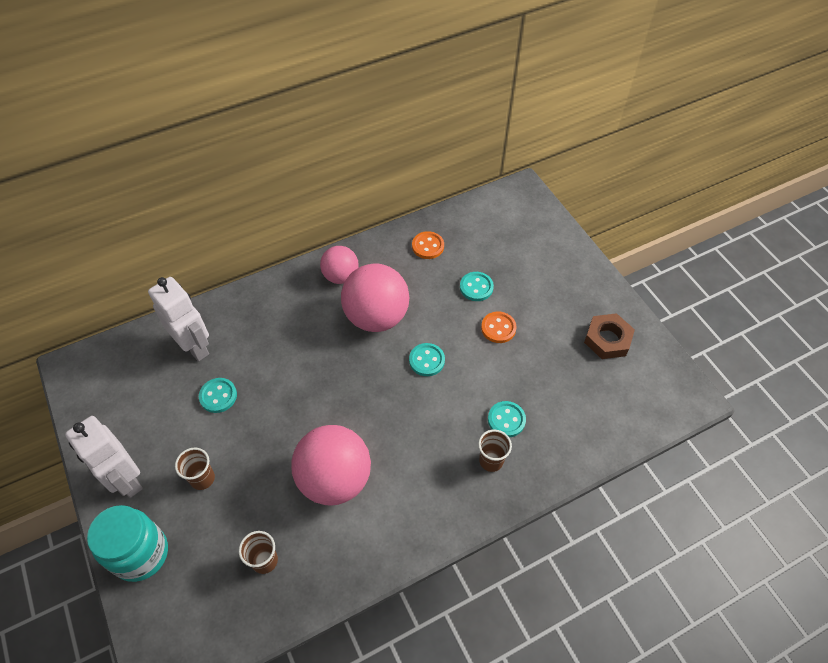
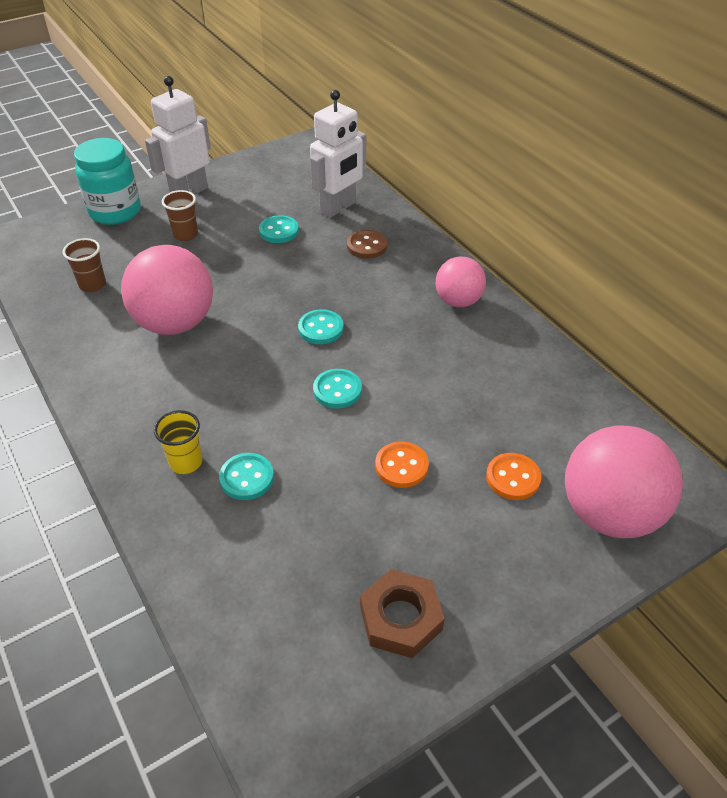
camera: 85 degrees right, 10 degrees down
pink ball [341,263,409,332] -> pink ball moved to [565,425,683,538]
orange button [412,231,444,259] -> orange button moved to [486,453,541,500]
turquoise button [460,272,494,301] -> turquoise button moved to [298,309,344,344]
brown cup [478,430,512,472] -> yellow cup [154,410,202,474]
none -> brown button [347,230,387,259]

